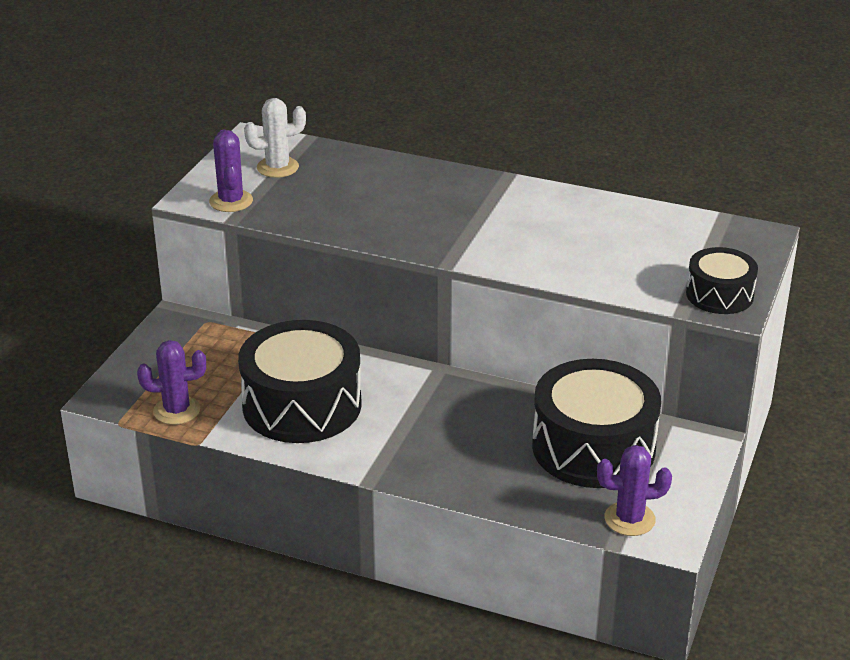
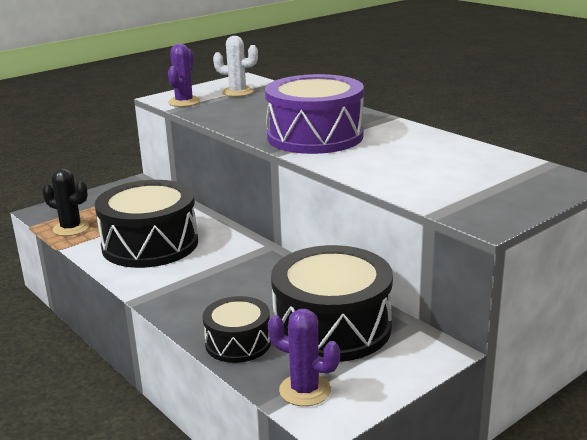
camera: 30 degrees right, 10 degrees down
purple cactus [137,340,206,425] -> black cactus [42,168,89,236]
black drum [686,247,758,314] -> black drum moved to [203,296,271,363]
none -> purple drum [265,74,364,154]

